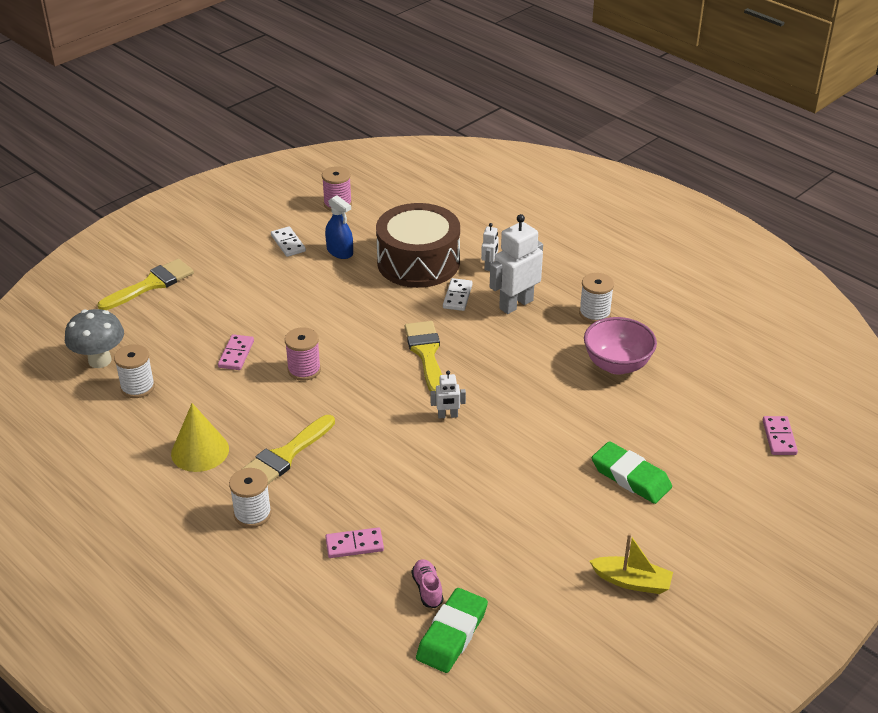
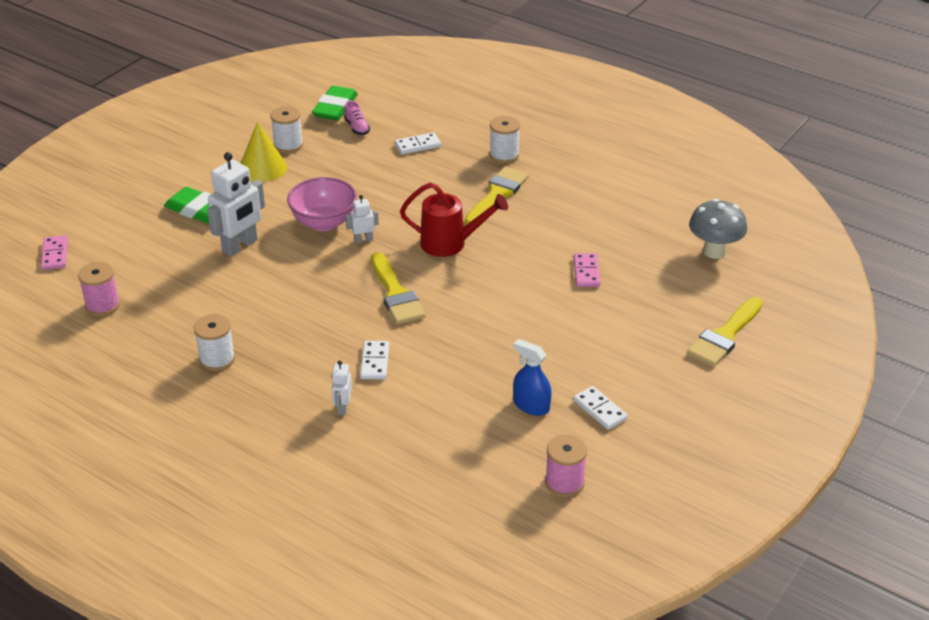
camera: 170 degrees right, 0 degrees up
white spool [114,344,155,398] -> white spool moved to [270,106,303,153]
yellow cone [171,403,229,472] -> yellow cone moved to [241,121,287,182]
pink spool [285,327,321,381] -> pink spool moved to [78,262,120,316]
pink domino [325,527,384,558] -> white domino [395,132,441,155]
brown drum [376,203,460,288] -> none
white robot [490,214,543,314] -> white robot moved to [207,152,265,257]
pink bowl [584,317,657,375] -> pink bowl moved to [287,177,357,231]
yellow boat [589,533,673,594] -> none
none -> red watering can [400,183,508,257]

